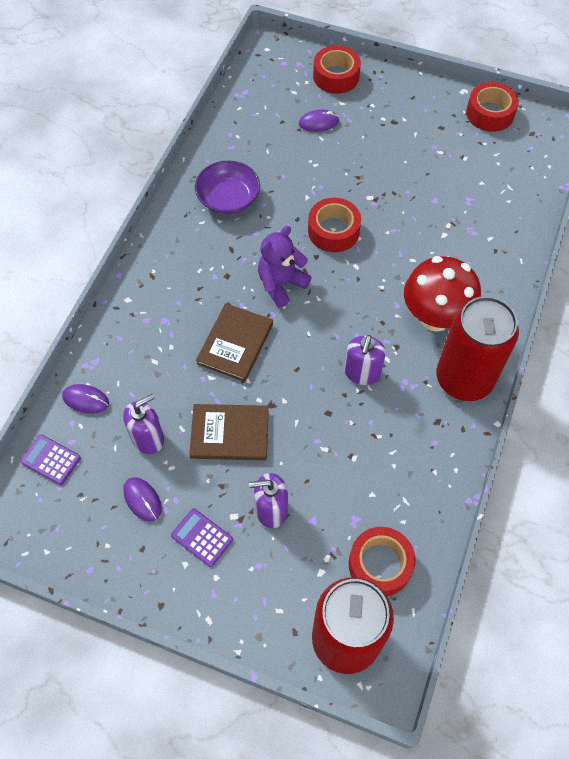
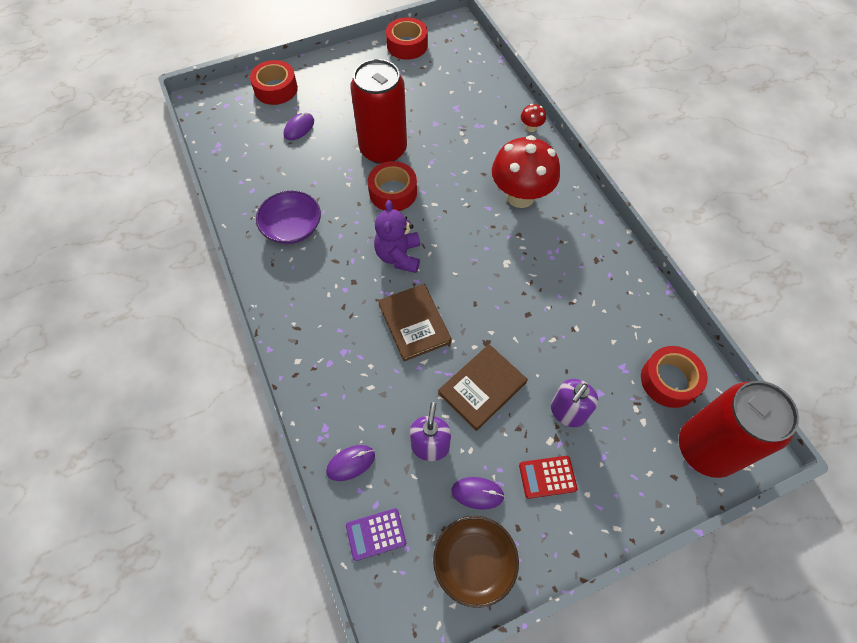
camera: 45 degrees left, 0 degrees up
purple calculator [171,508,233,567] -> red calculator [519,456,577,499]
purple soap dispenser [344,335,386,385] -> none
red can [436,296,519,401] -> red can moved to [350,59,407,164]
none -> brown bowl [433,516,519,608]
none -> red mushroom [521,104,546,132]

